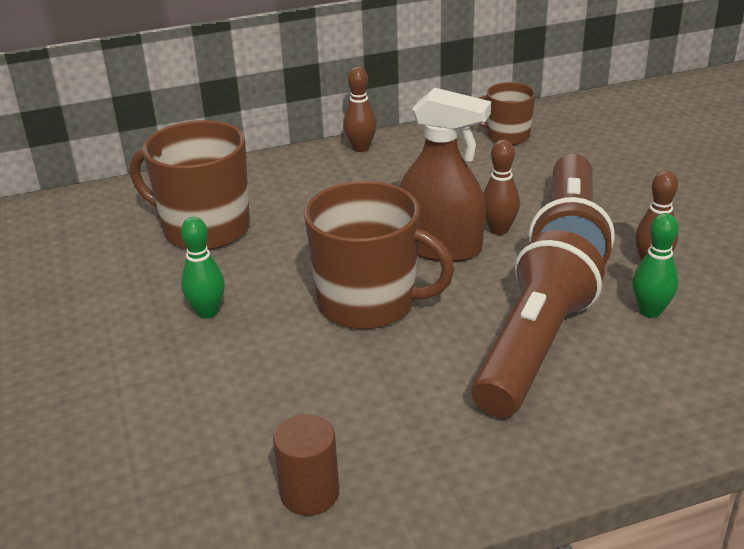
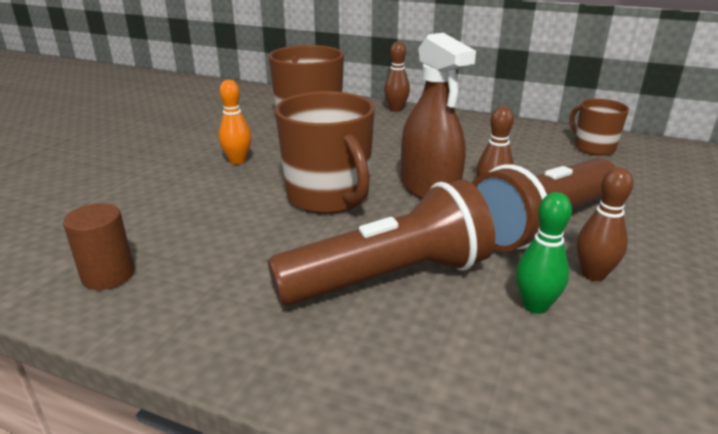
camera: 40 degrees right, 5 degrees down
green bowling pin [181,217,225,319] -> orange bowling pin [218,80,252,164]
brown bowling pin [343,67,377,152] -> brown bowling pin moved to [384,41,410,112]

